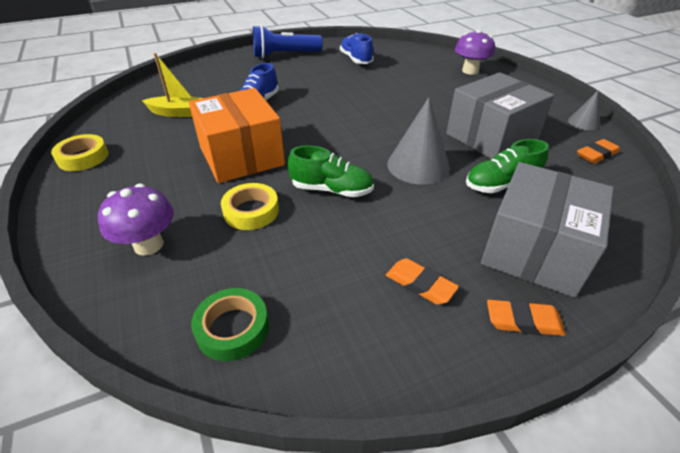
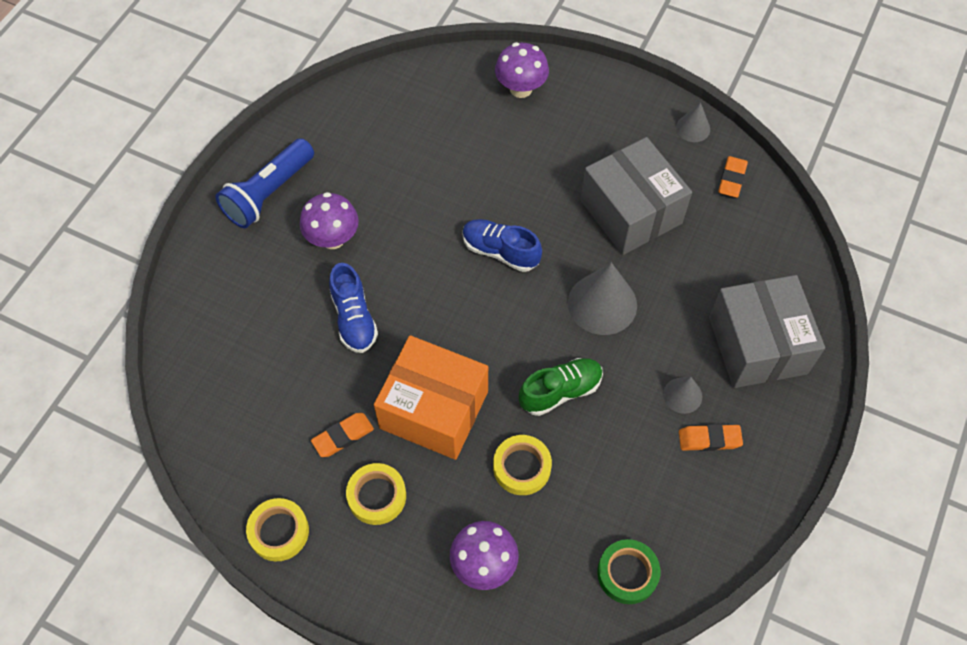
camera: 40 degrees left, 20 degrees up
yellow boat [142,53,202,117] -> none
blue shoe [340,33,374,64] -> blue shoe moved to [462,219,542,272]
grey box [446,72,554,159] -> grey box turned 45 degrees counterclockwise [580,137,692,255]
green shoe [466,139,549,193] -> none
orange eraser [487,300,566,336] -> orange eraser moved to [311,413,374,457]
none -> purple mushroom [300,192,359,249]
none -> yellow tape [346,463,406,525]
none -> grey cone [663,377,702,414]

